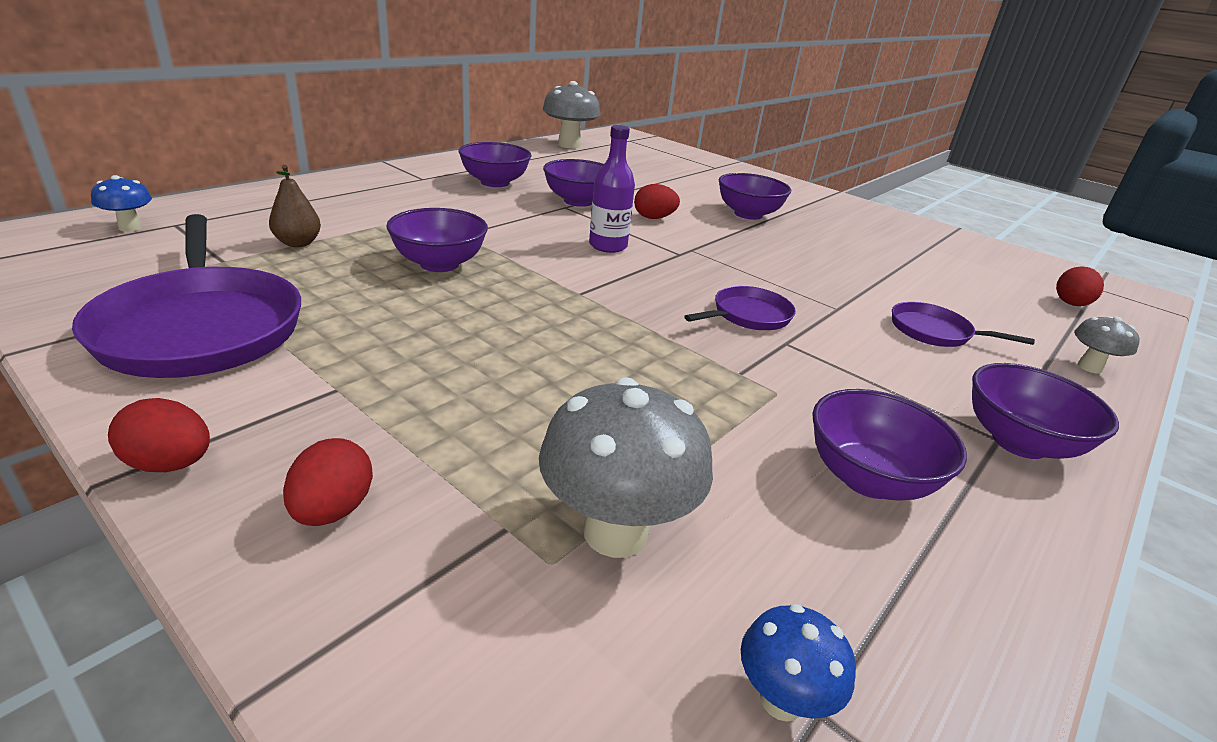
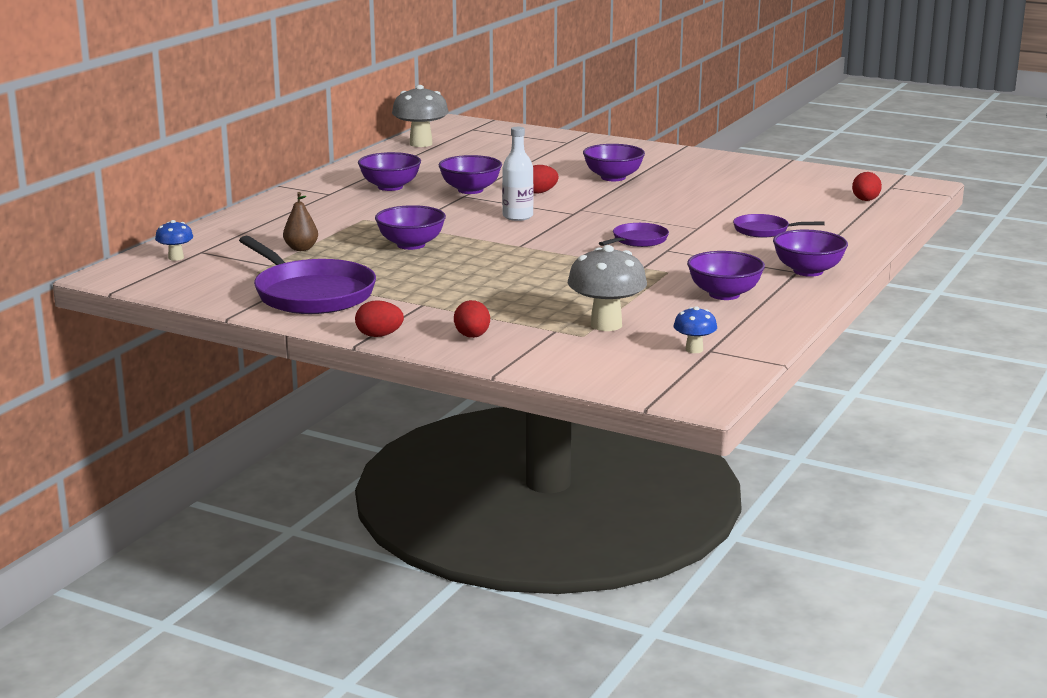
camera: 10 degrees left, 10 degrees down
purple bottle [589,125,635,253] -> white bottle [502,127,534,221]
grey mushroom [1074,316,1140,373] -> none

